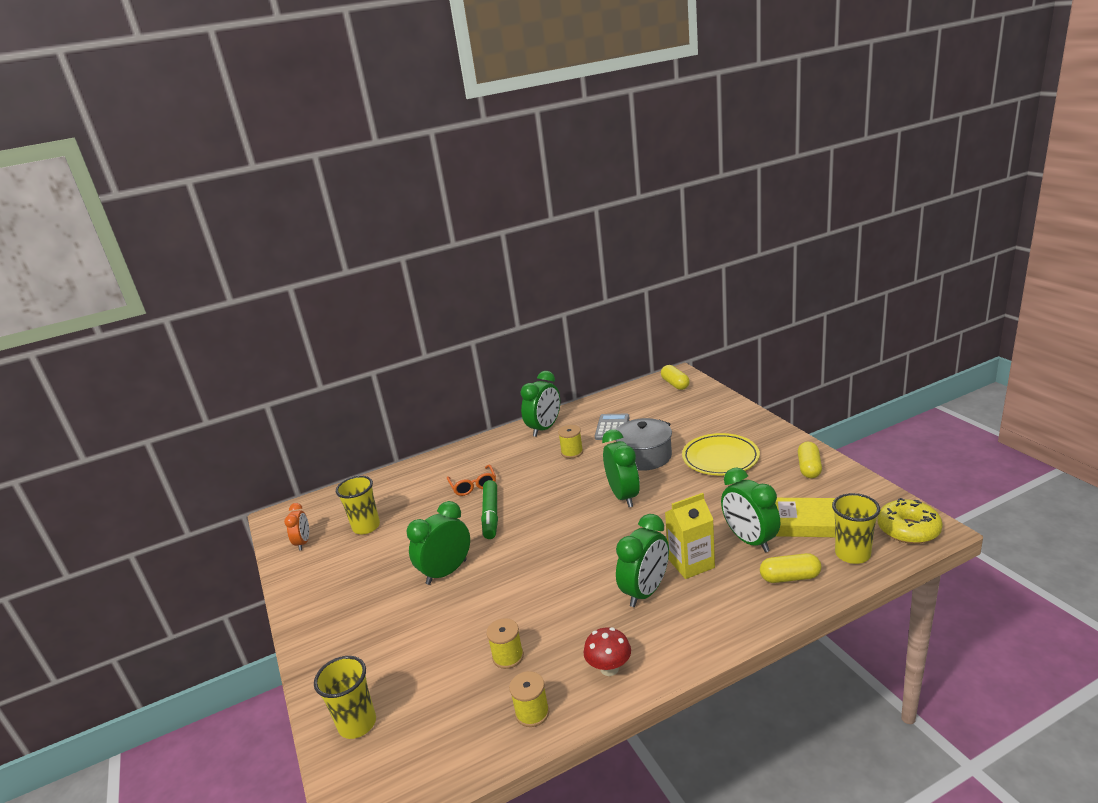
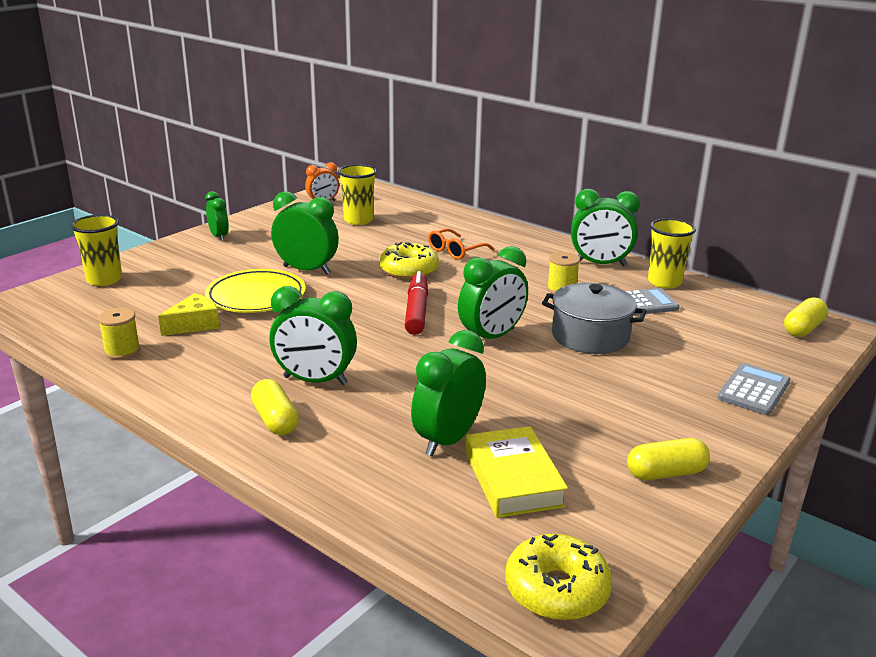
camera: 60 degrees right, 0 degrees up
green marker [481,480,498,539] -> yellow donut [379,242,439,280]
yellow spool [487,618,524,669] -> yellow cheese [158,293,219,336]
red mushroom [583,627,631,676] -> none
yellow carton [665,493,715,579] -> none
yellow plate [682,433,760,475] -> yellow plate moved to [205,269,306,313]
yellow capsule [760,553,821,583] -> yellow capsule moved to [251,379,299,435]
yellow cup [832,493,880,564] -> yellow cup moved to [648,218,696,289]
none -> green clock [205,191,229,241]
none -> red marker [405,271,428,335]
none -> grey calculator [717,363,791,415]

